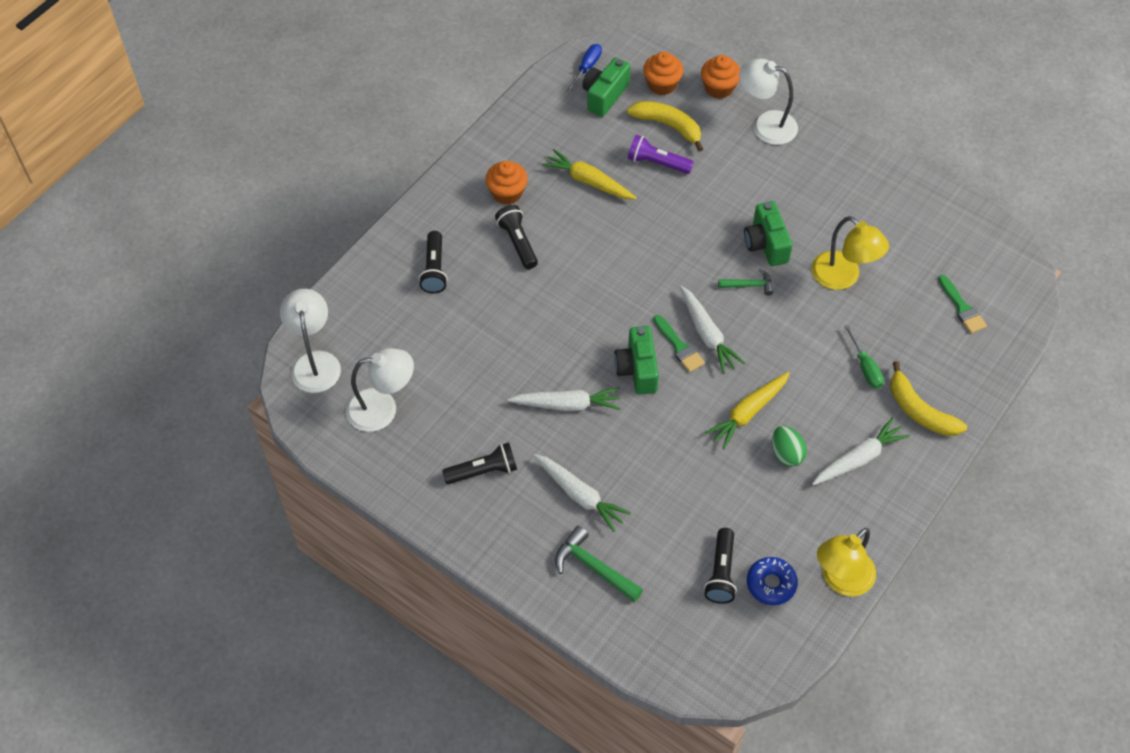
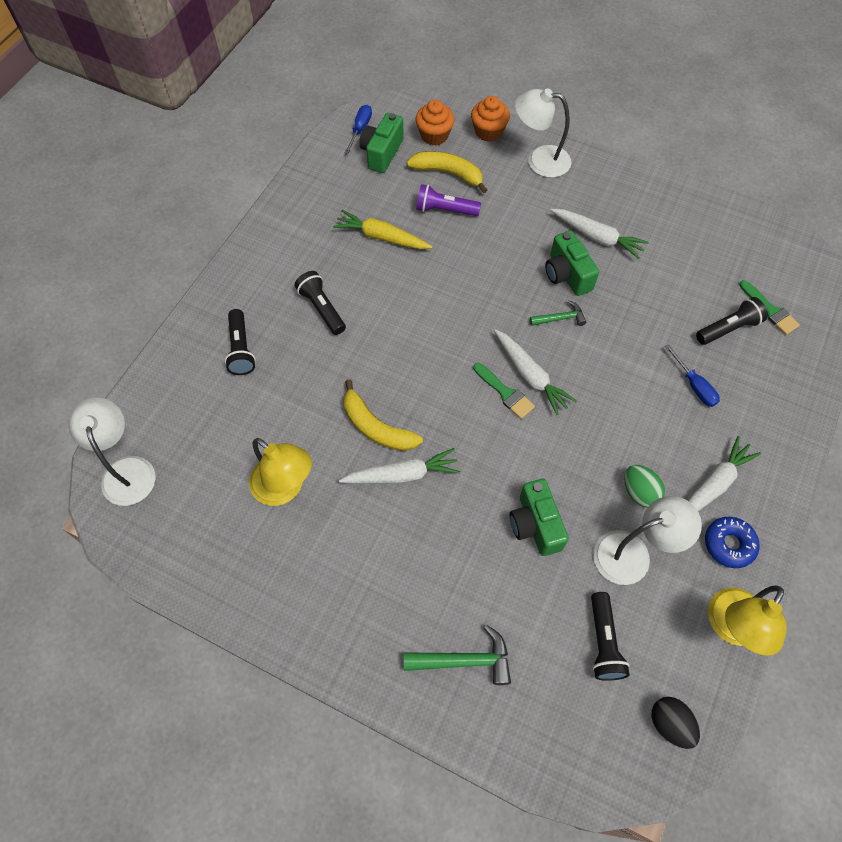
camera: 10 degrees left, 5 degrees up
white lamp [346,348,414,432] -> white lamp moved to [593,496,702,585]
black flashlight [442,442,517,484] -> black flashlight moved to [696,297,768,345]
orange cupcake [485,161,528,205] -> none
white carrot [533,454,631,532] -> white carrot moved to [550,209,649,259]
green hammer [555,526,643,602] -> green hammer turned 150 degrees clockwise [404,625,511,685]
green camera [614,326,659,395] -> green camera moved to [510,479,569,556]
yellow carrot [704,372,790,449] -> none
blue donut [747,557,798,605] -> blue donut moved to [705,517,759,568]
yellow lamp [811,216,889,290] -> yellow lamp moved to [249,438,312,506]
green screwdriver [844,325,884,389] -> blue screwdriver [665,344,720,407]
yellow banana [891,361,967,436] -> yellow banana moved to [344,379,423,451]
none -> black egg [651,697,700,749]

